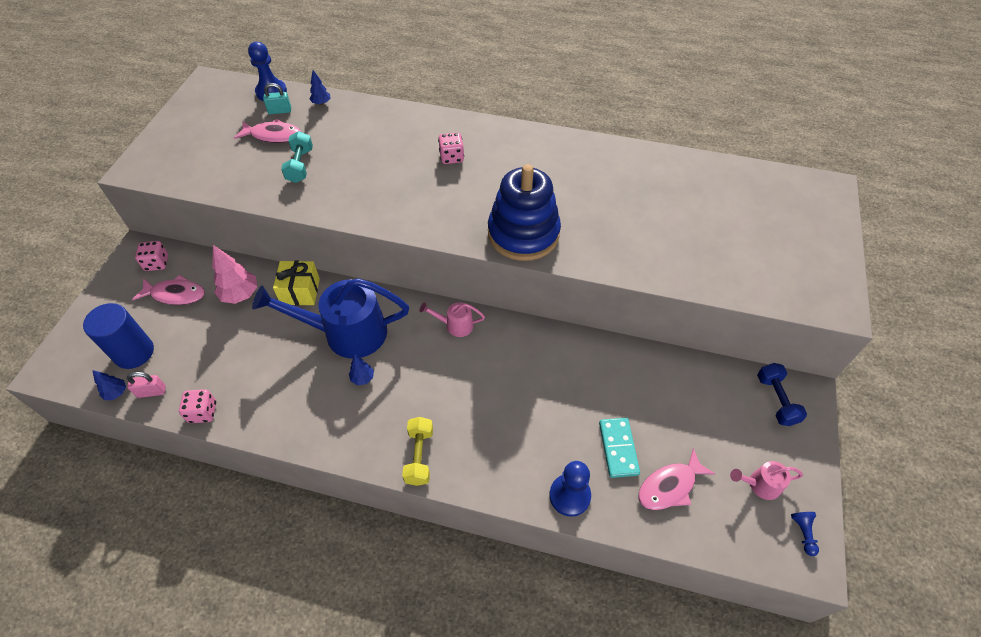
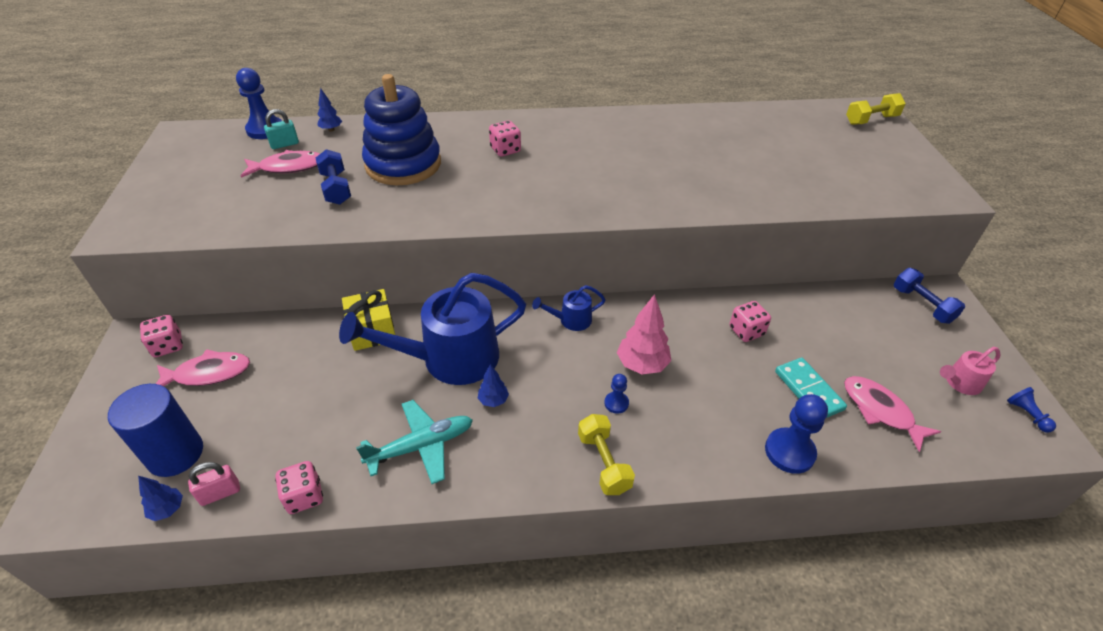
camera: 20 degrees left, 10 degrees down
pink tree [212,245,258,304] -> pink tree moved to [617,294,671,374]
turquoise dumbbell [281,131,313,183] -> blue dumbbell [316,149,351,205]
pink watering can [420,302,485,337] -> blue watering can [532,285,606,331]
blue stacking toy [488,164,561,261] -> blue stacking toy moved to [362,74,441,185]
pink fish [638,448,715,510] -> pink fish turned 105 degrees clockwise [844,376,941,452]
none -> turquoise plane [356,400,473,484]
none -> blue pawn [604,374,629,414]
none -> pink dice [729,301,771,342]
none -> yellow dumbbell [846,93,906,125]

